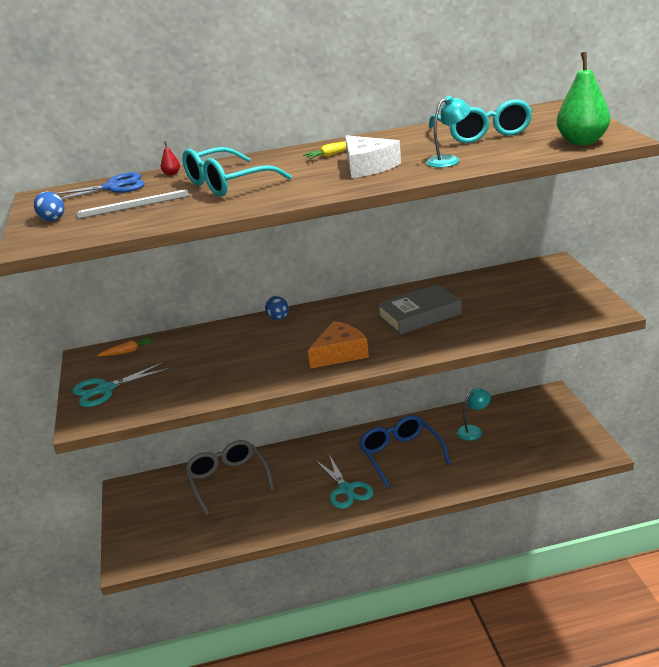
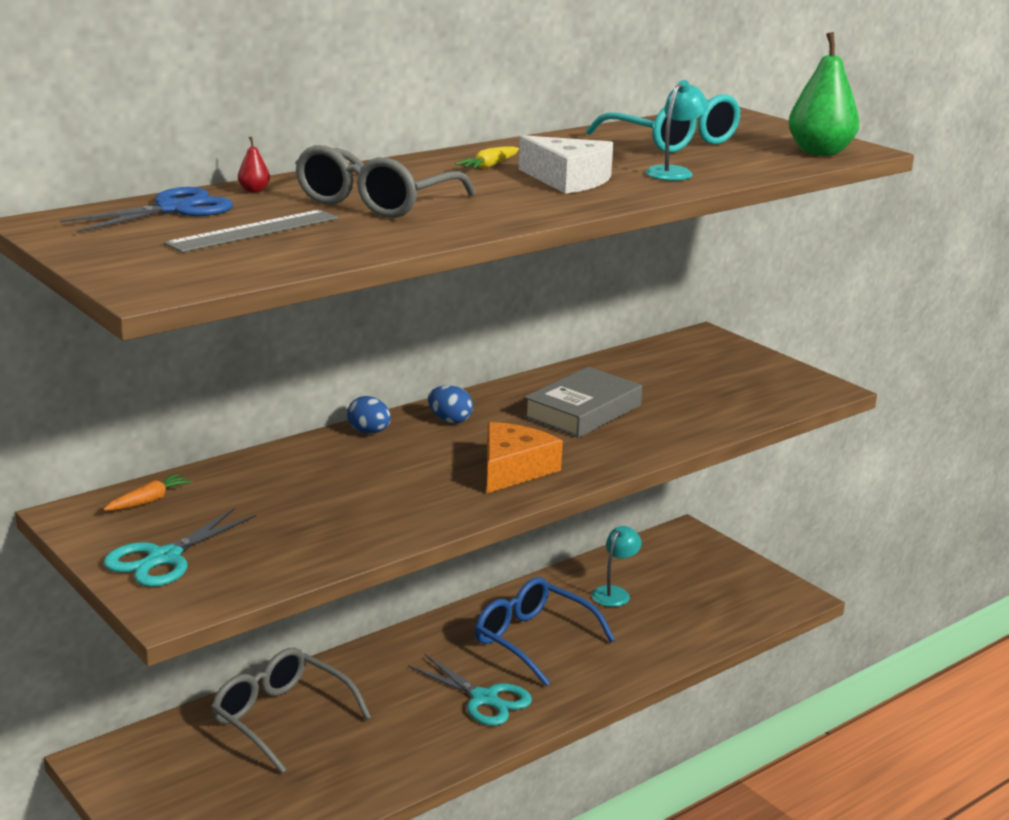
camera: 30 degrees left, 5 degrees down
blue egg [34,191,65,221] -> blue egg moved to [428,385,473,423]
turquoise glasses [182,147,292,197] -> grey glasses [295,145,476,218]

